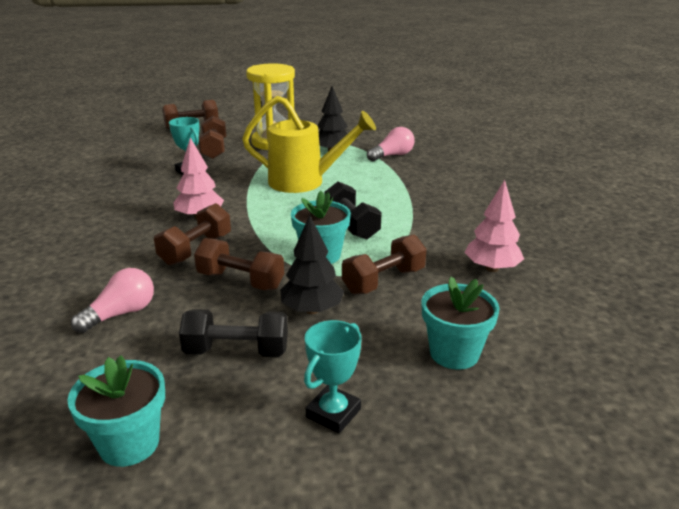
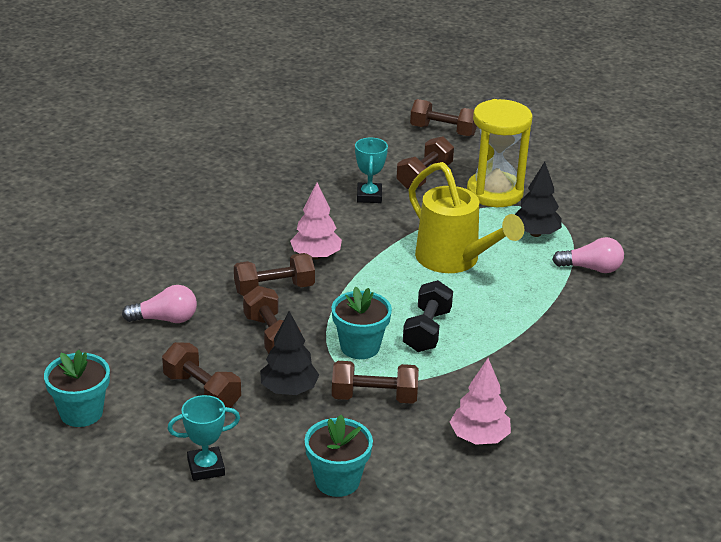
camera: 40 degrees right, 5 degrees up
black dumbbell [179,309,288,357] -> brown dumbbell [162,342,241,408]

